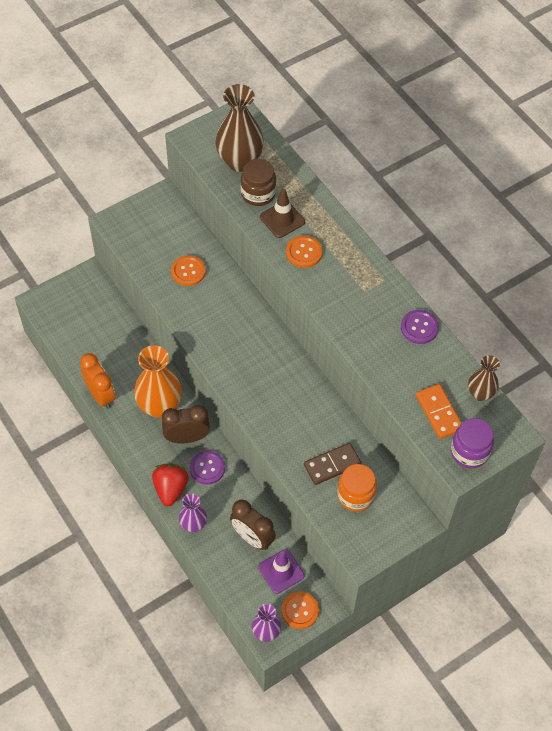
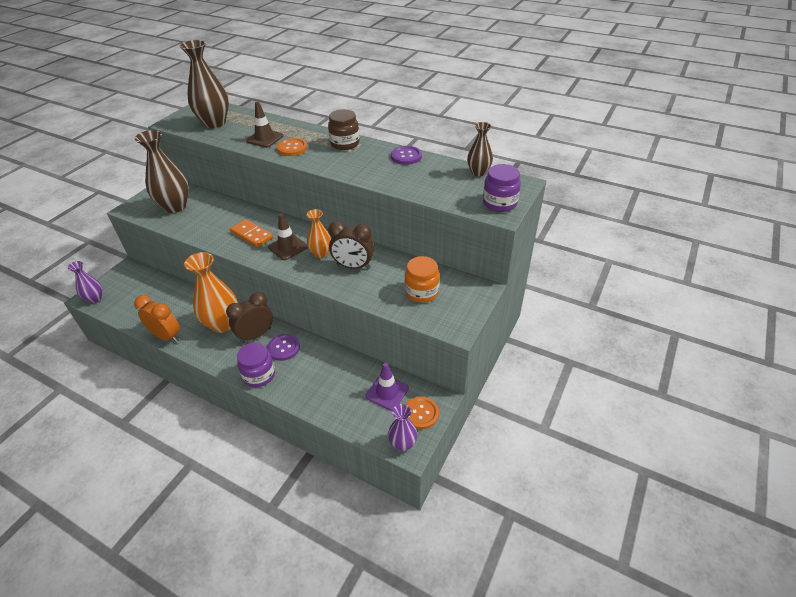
camera: 25 degrees left, 15 degrees down
red strawberry [152,463,189,506] -> purple jar [237,342,275,387]
orange button [171,256,206,286] -> none
purple vase [179,494,207,532] -> purple vase moved to [68,261,102,303]
brown clock [230,499,276,550] -> brown clock moved to [328,221,374,269]
brown jar [240,159,276,206] -> brown jar moved to [328,109,360,150]
brown domino [304,443,362,485] -> none
orange domino [416,384,462,439] -> orange domino moved to [230,219,273,248]
none -> brown vase [135,130,189,213]
none -> brown traffic cone [268,213,308,260]
none -> orange vase [307,209,331,258]

